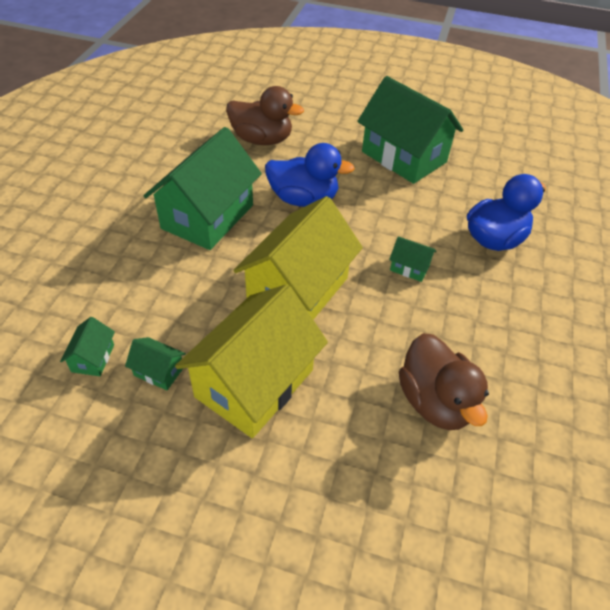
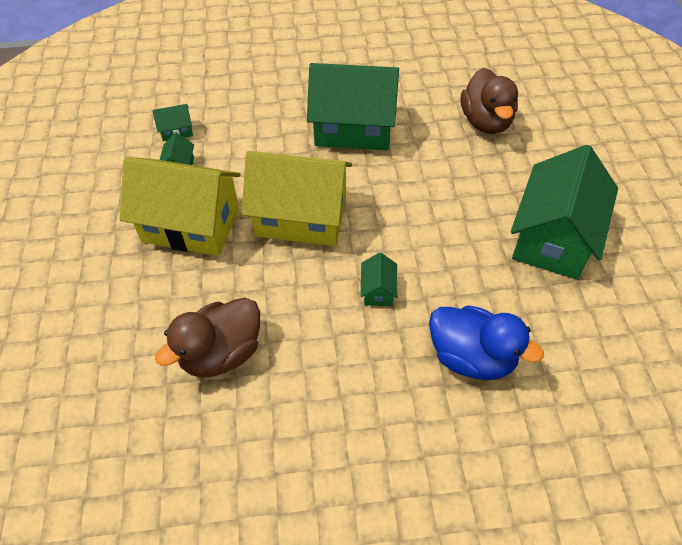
camera: 70 degrees right, 5 degrees up
blue duck [265,143,355,207] -> none

